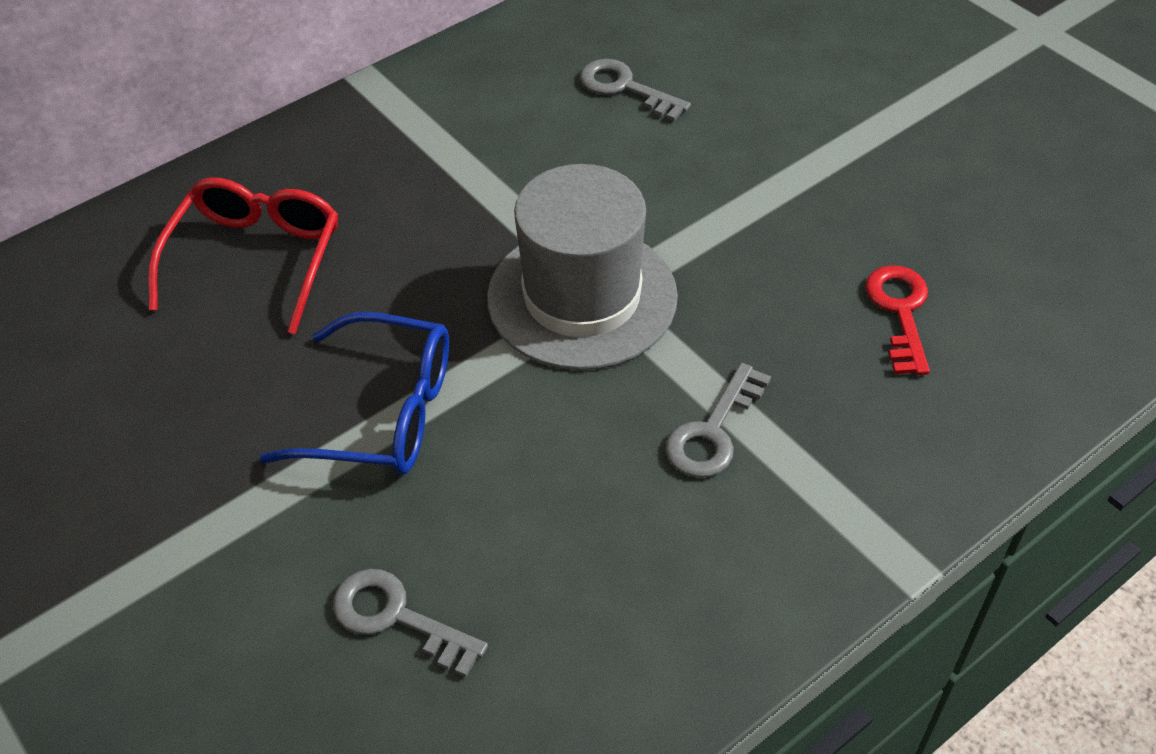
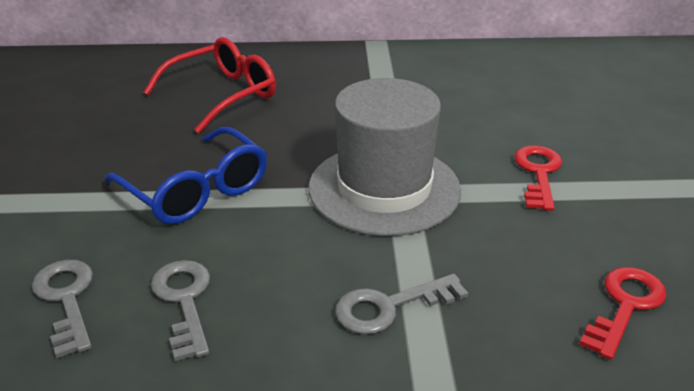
camera: 35 degrees right, 15 degrees down
grey key [580,59,691,121] -> grey key moved to [151,260,210,361]
none -> red key [514,146,562,211]

